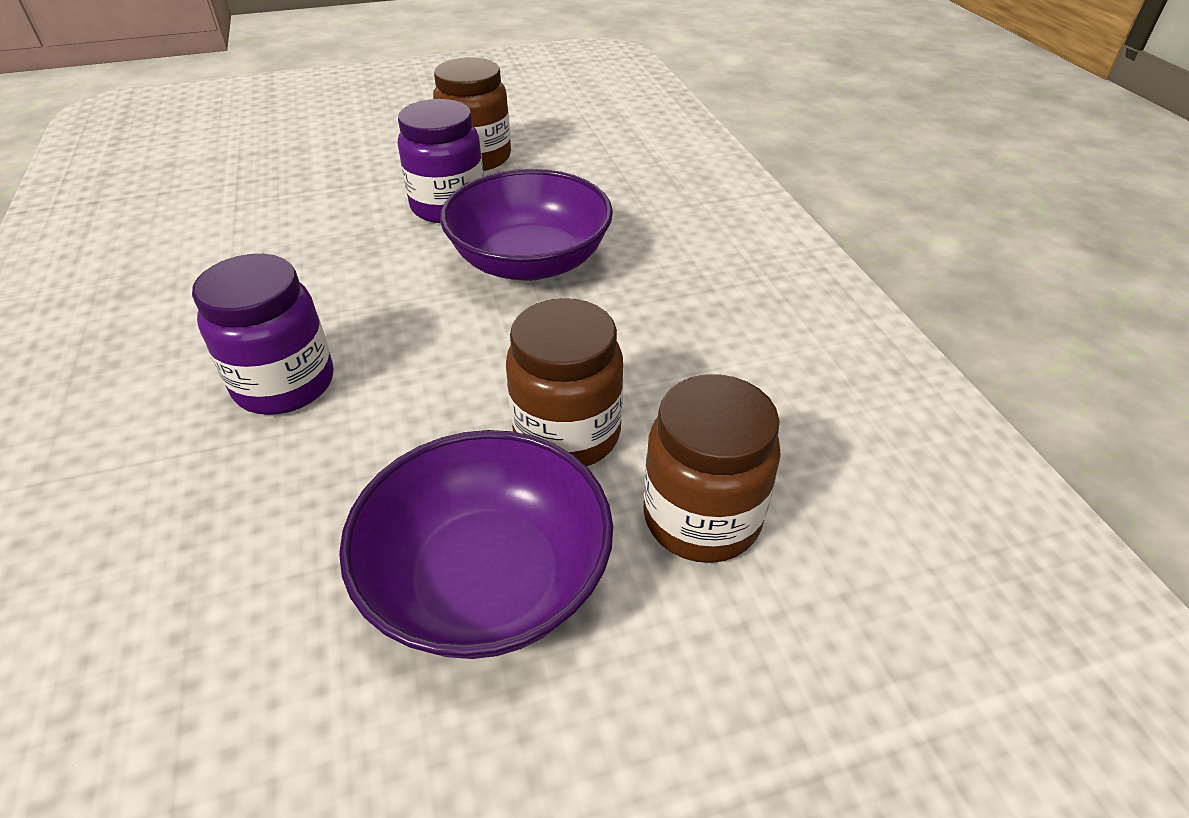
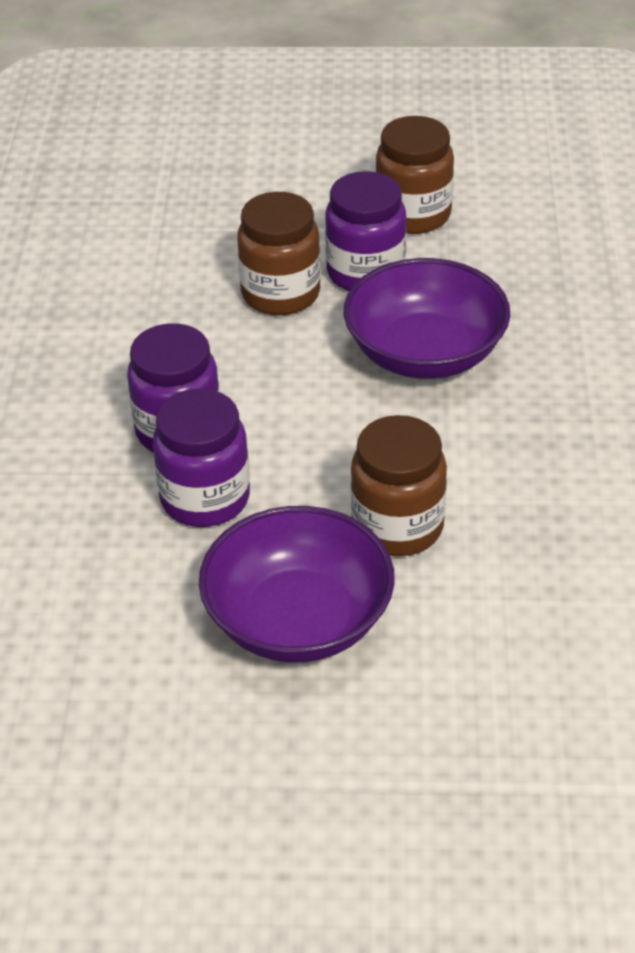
camera: 20 degrees right, 0 degrees up
brown jar [643,374,781,563] -> brown jar moved to [237,192,321,315]
none -> purple jar [153,389,250,527]

